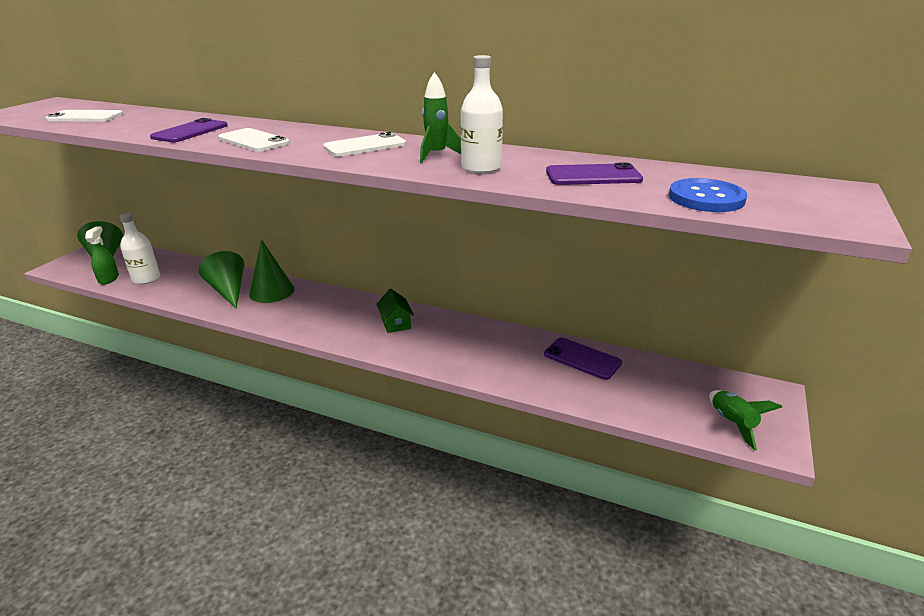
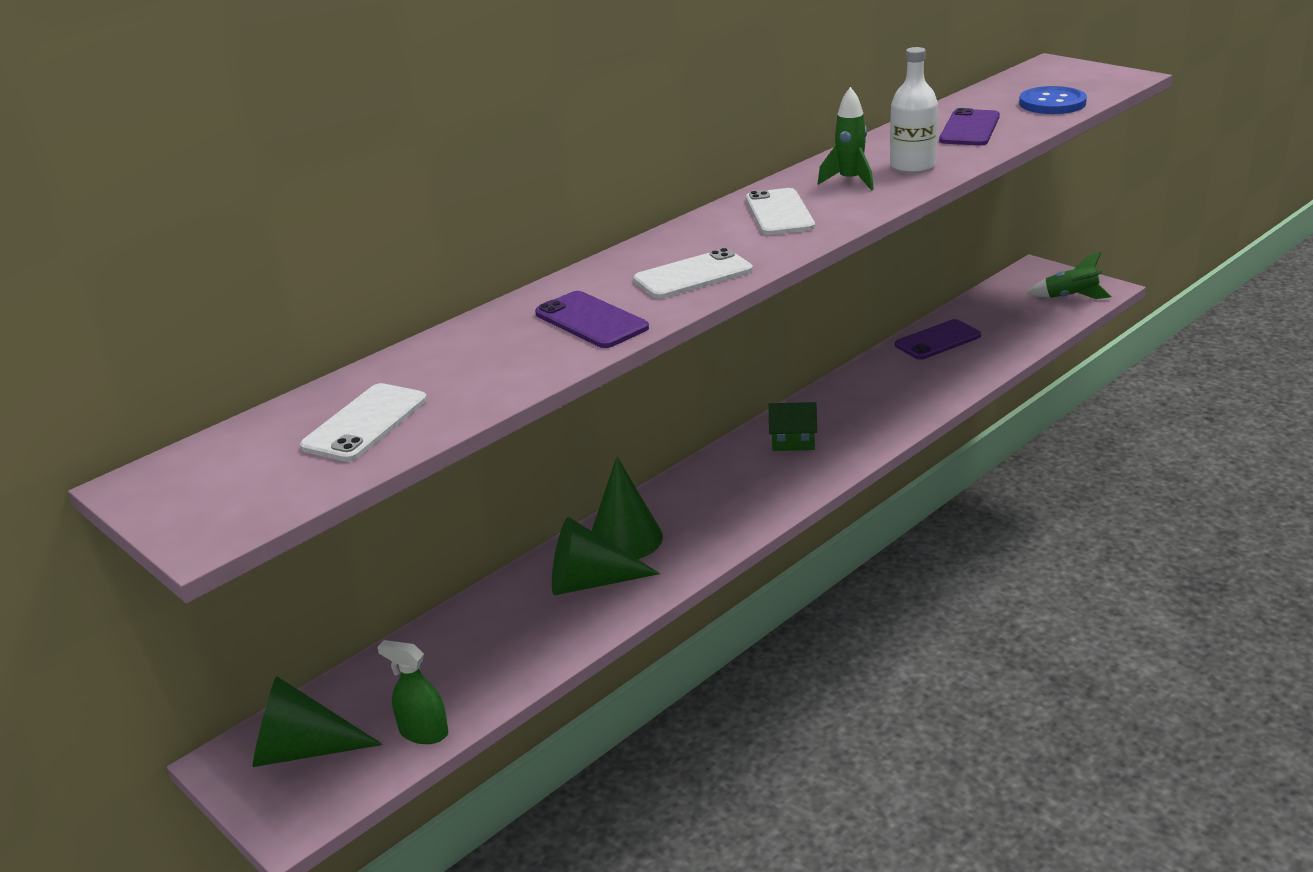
camera: 65 degrees left, 0 degrees up
white bottle [120,213,160,284] -> none

